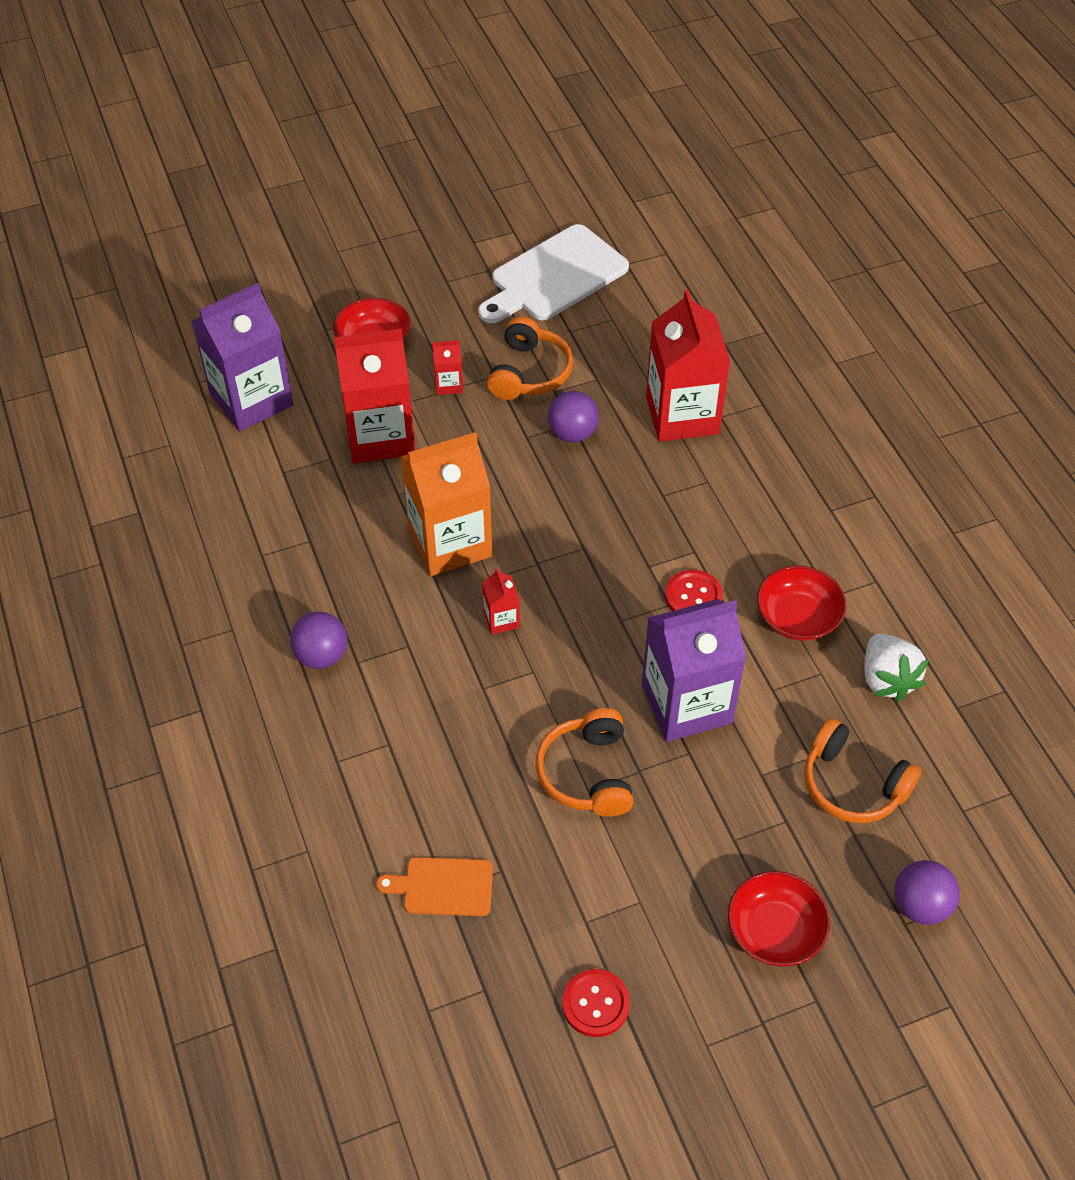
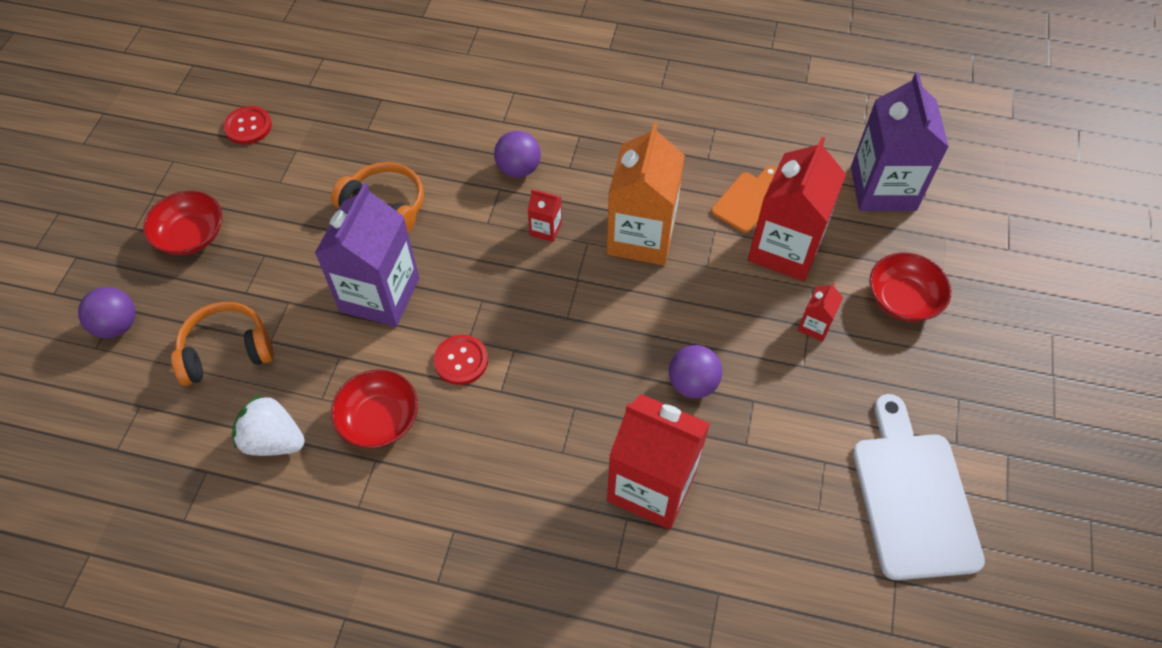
camera: 125 degrees right, 5 degrees up
purple ball [290,612,348,669] -> purple ball moved to [494,131,541,178]
orange cutting board [376,857,493,916] -> orange cutting board moved to [711,166,777,233]
orange headphones [487,317,573,400] -> none

